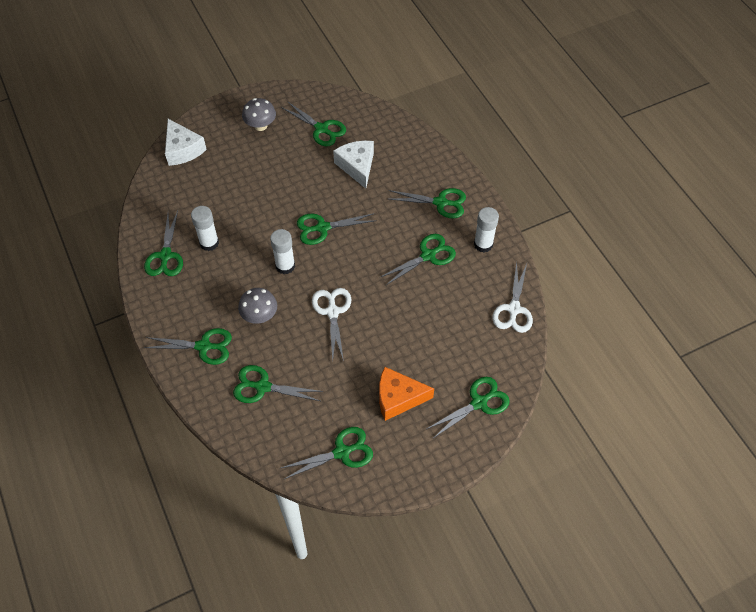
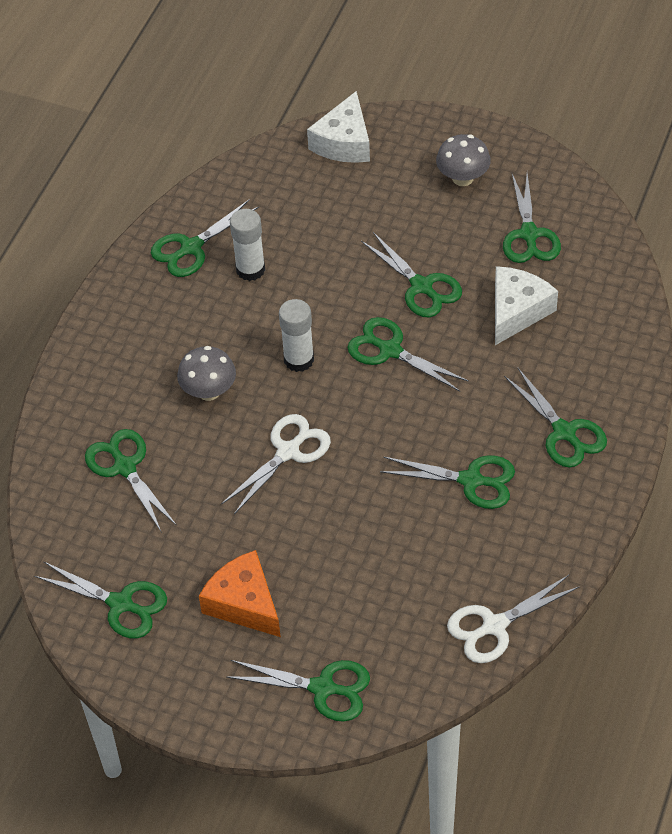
camera: 50 degrees right, 5 degrees down
green scissors [144,328,232,365] -> green scissors moved to [361,232,462,317]
white glue stick [474,207,499,252] -> none

